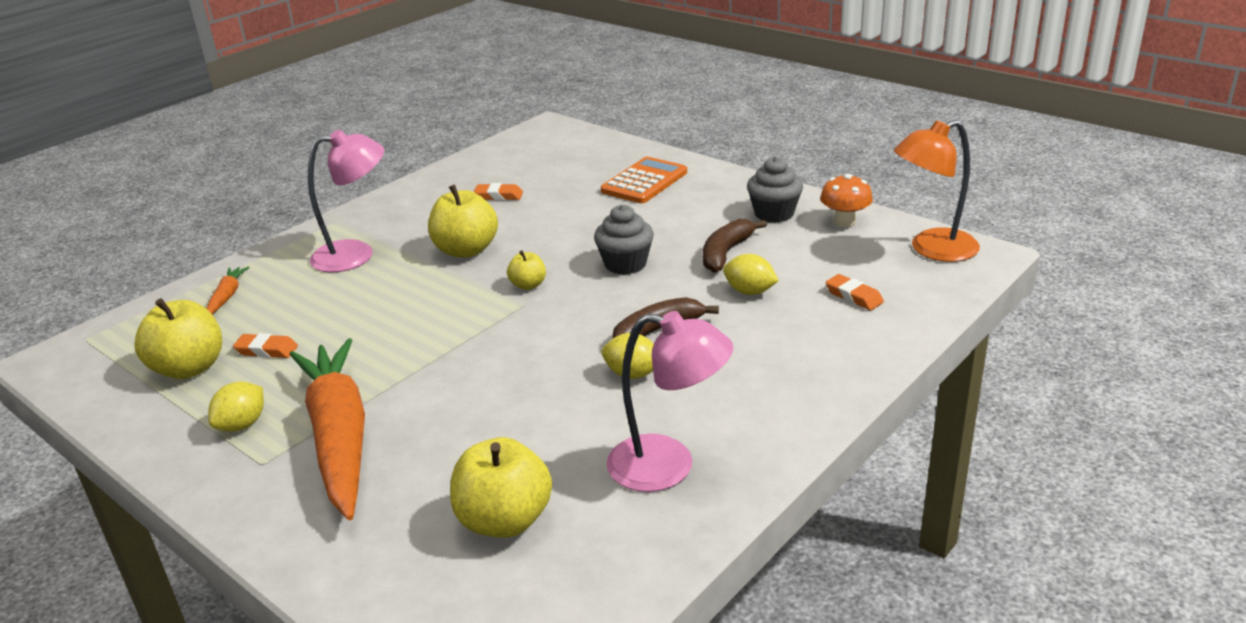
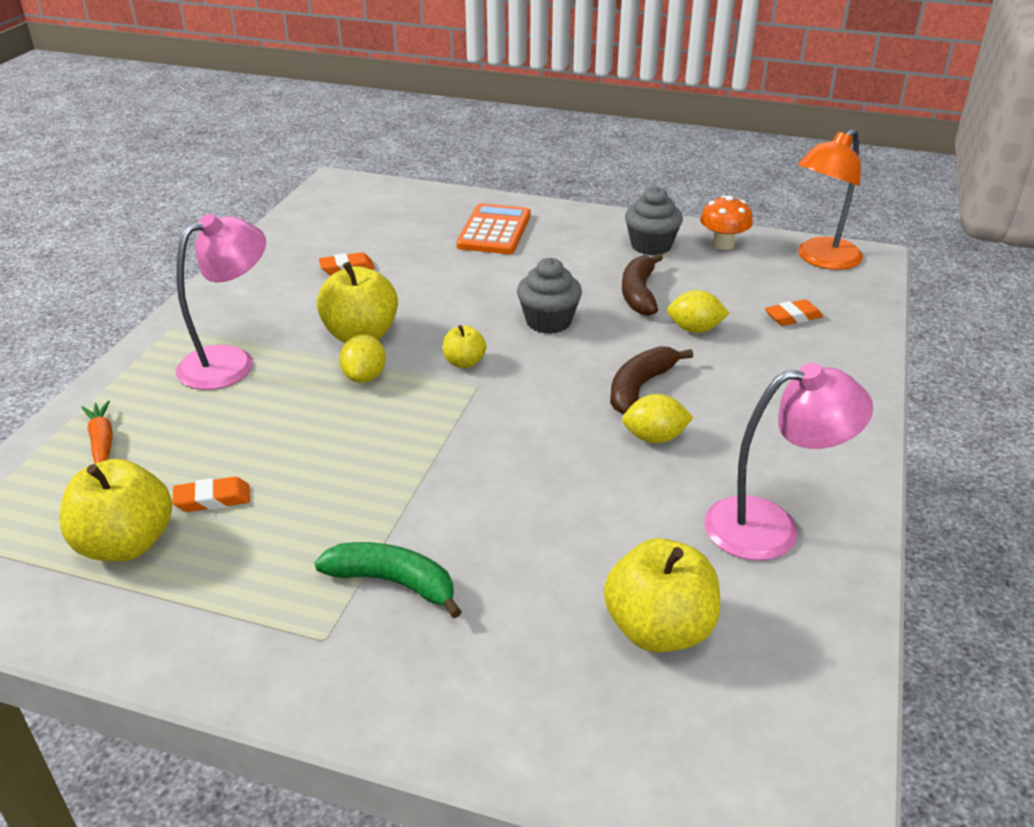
camera: 25 degrees left, 5 degrees up
yellow lemon [208,381,264,432] -> yellow lemon moved to [339,334,386,383]
orange carrot [289,338,365,520] -> green banana [314,542,462,618]
orange eraser [826,274,884,310] -> orange eraser turned 45 degrees counterclockwise [765,299,823,326]

